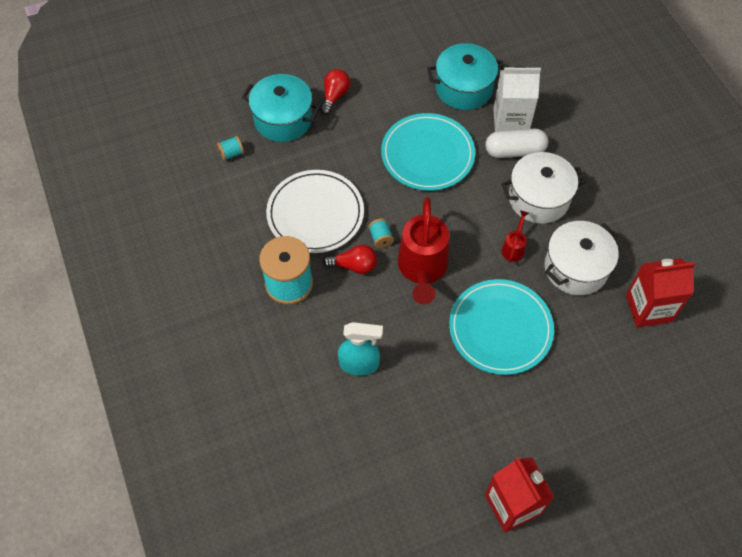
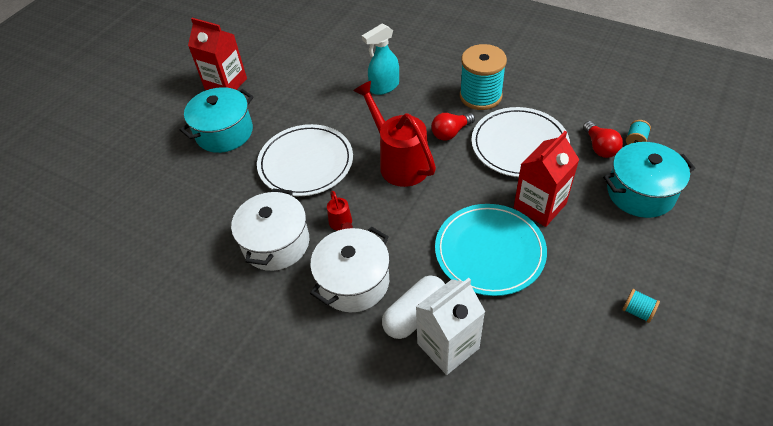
camera: 145 degrees right, 10 degrees down
red light bulb [320,69,350,115] -> red light bulb moved to [583,121,623,158]
turquoise spool [368,219,394,248] -> turquoise spool moved to [622,289,660,323]
turquoise pot [427,43,504,110] -> turquoise pot moved to [180,87,254,153]
turquoise plate [449,279,554,375] -> white plate [257,124,353,196]
red carton [626,258,695,328] -> red carton moved to [514,131,579,227]

